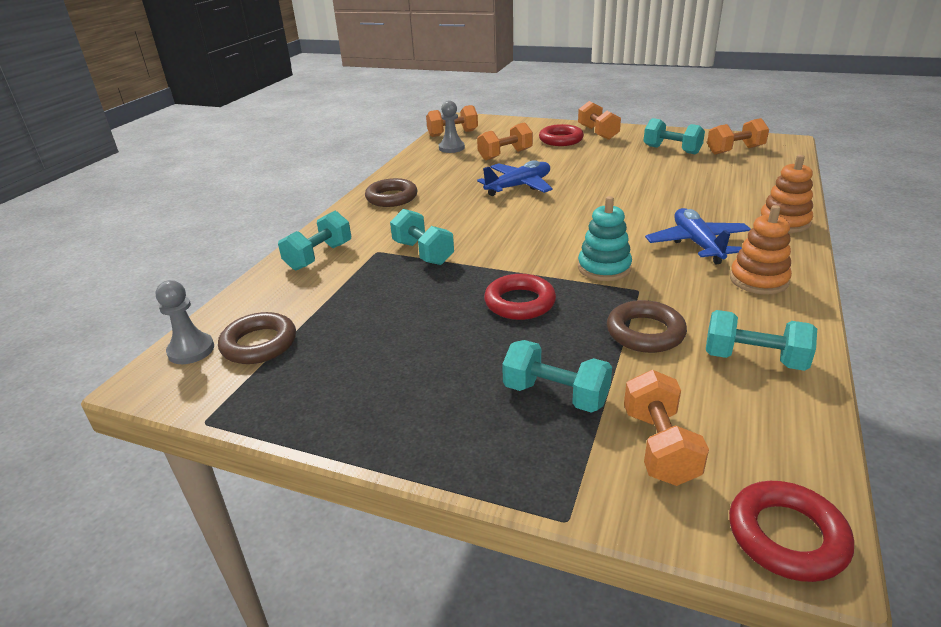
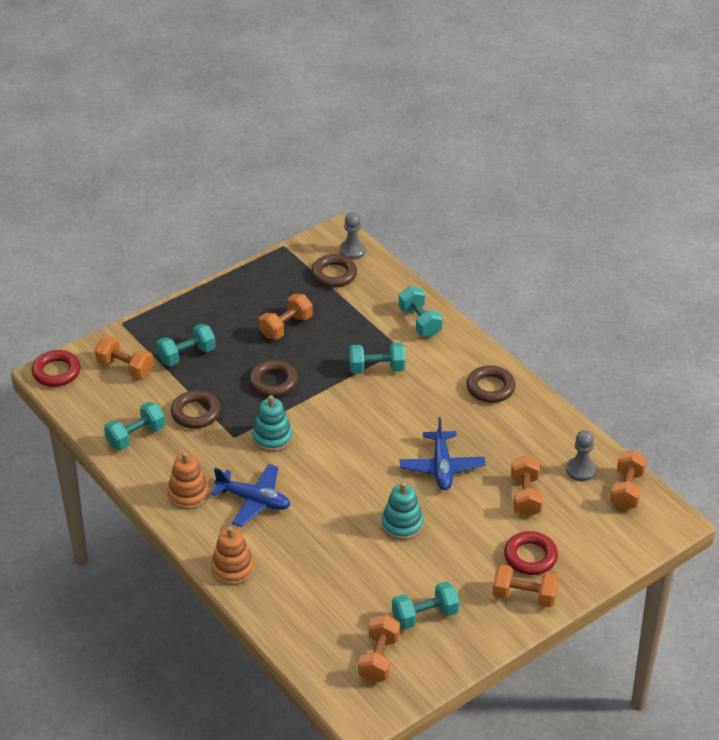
camera: 120 degrees right, 10 degrees up
red ring [484,274,556,320] -> brown ring [249,360,298,397]
none -> orange dumbbell [259,294,313,340]
none -> turquoise stacking toy [382,482,424,540]

